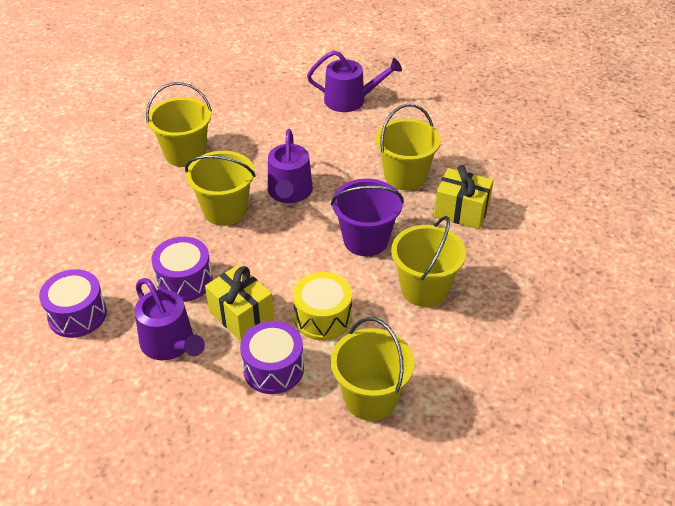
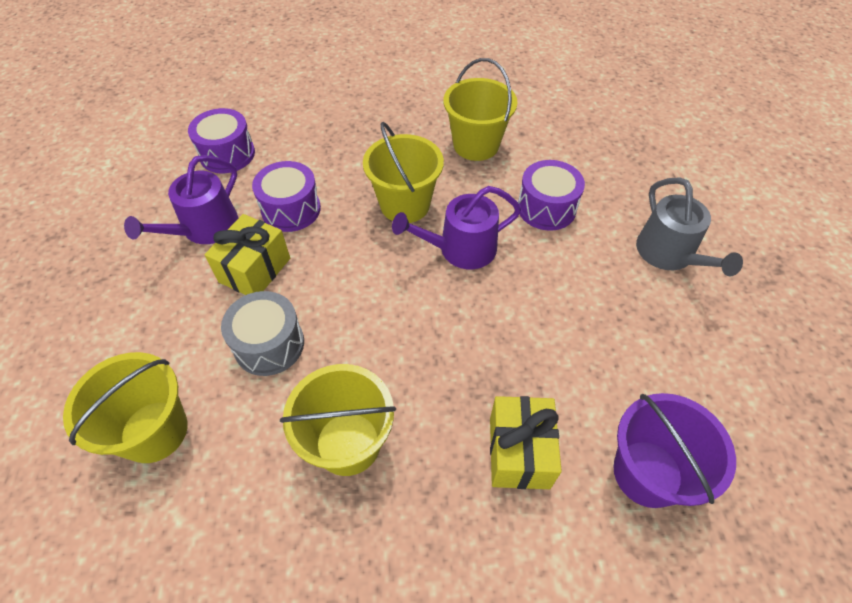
camera: 70 degrees right, 10 degrees up
purple drum [240,321,304,394] -> purple drum moved to [518,160,585,231]
yellow drum [293,272,352,341] -> grey drum [221,291,304,376]
purple watering can [307,51,402,112] -> grey watering can [636,177,743,276]
purple bucket [331,179,404,256] -> purple bucket moved to [614,393,736,508]
yellow bucket [376,104,441,190] -> none

